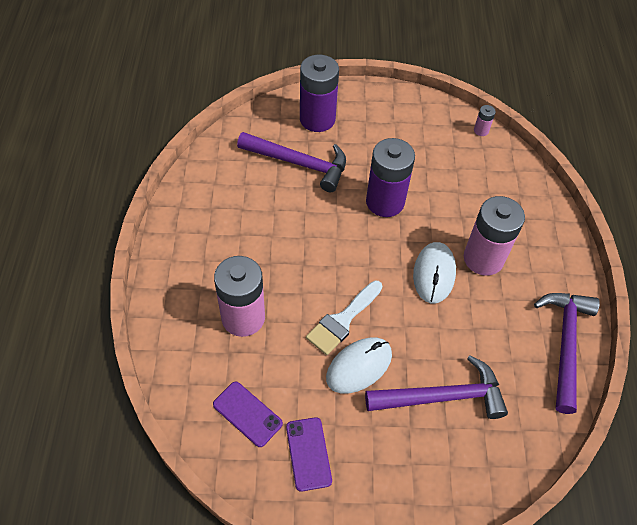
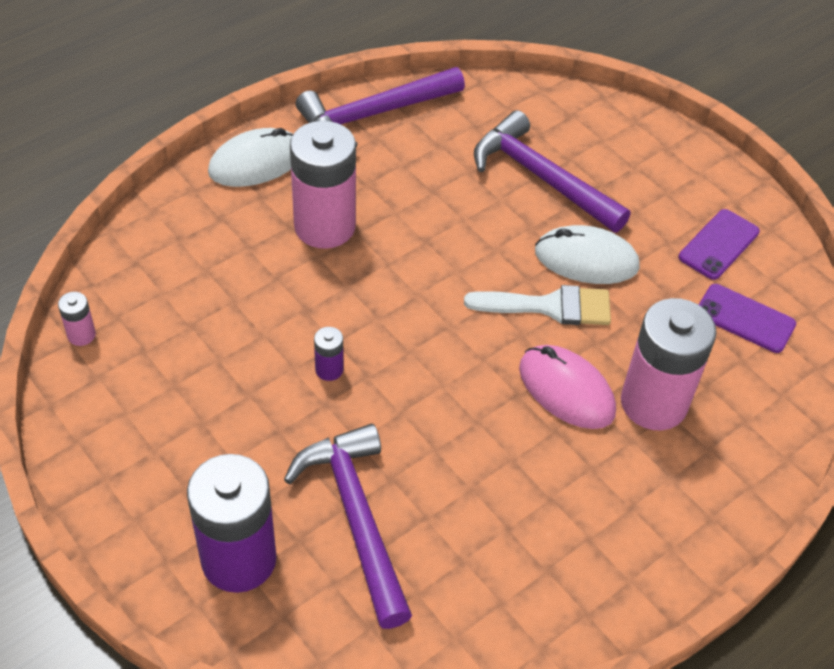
camera: 130 degrees left, 5 degrees down
purple phone [213,382,283,447] -> purple phone turned 60 degrees counterclockwise [699,284,796,353]
purple battery [366,138,415,217] -> purple battery [314,327,343,381], size x0.42
white mouse [413,242,456,303] -> white mouse moved to [208,128,293,187]
none -> pink mouse [519,345,616,429]

